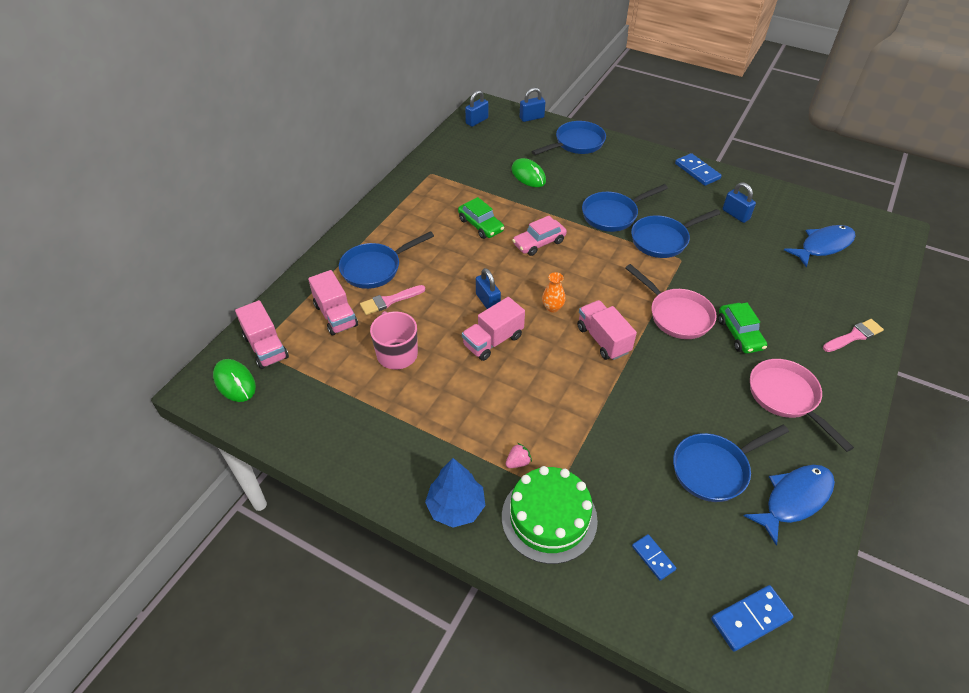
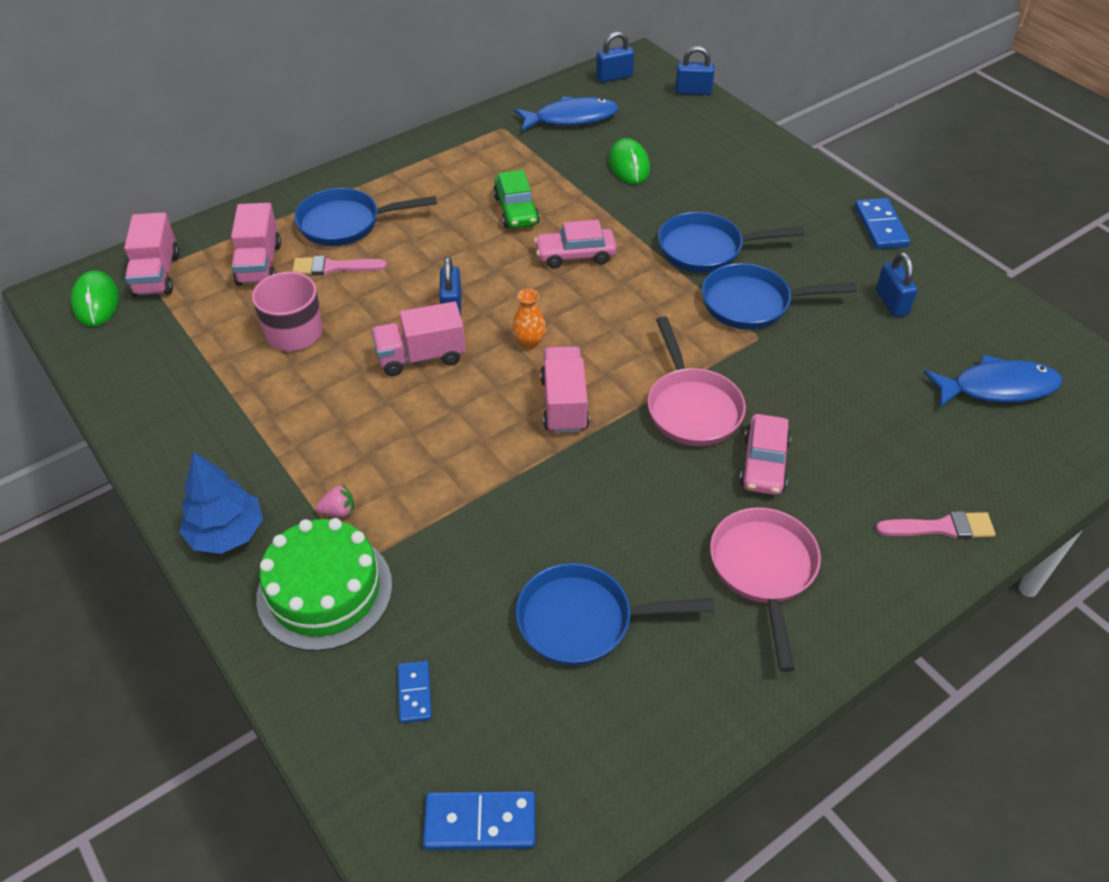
camera: 25 degrees right, 0 degrees up
blue pan [531,121,606,155] -> none
green car [718,303,767,354] -> pink car [739,414,791,495]
blue fish [744,465,835,546] -> blue fish moved to [514,96,618,132]

